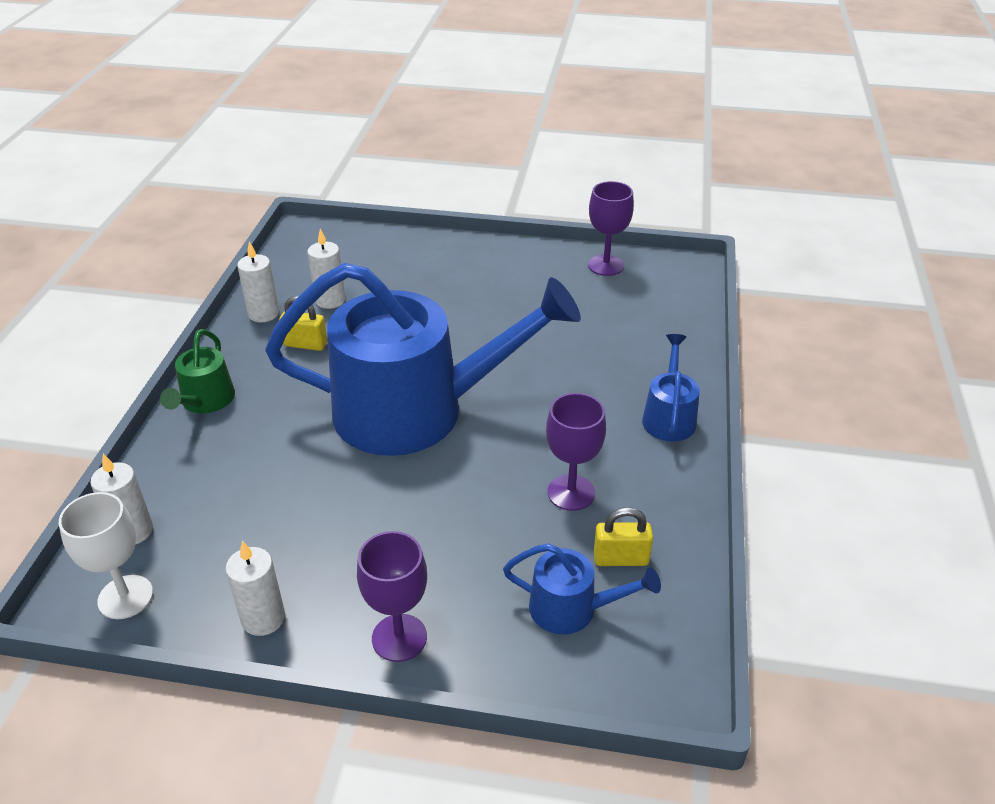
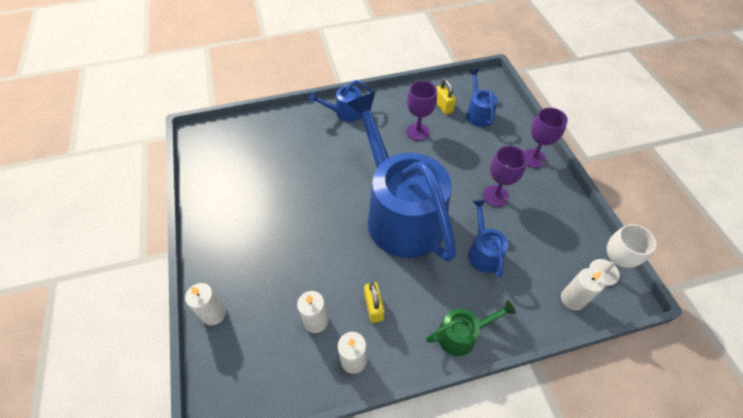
camera: 115 degrees left, 15 degrees up
white candle [226,541,285,636] -> white candle moved to [185,283,226,325]
purple goblet [588,181,634,276] -> purple goblet moved to [483,146,527,207]
none -> blue watering can [468,199,508,278]

